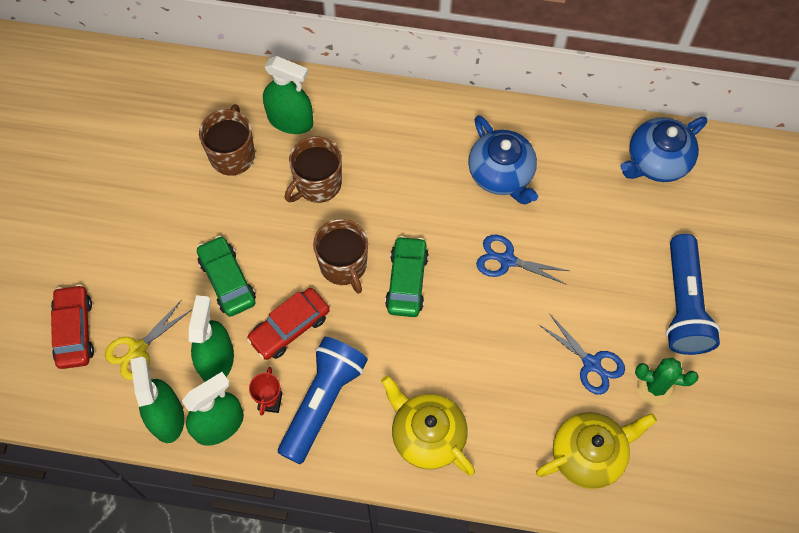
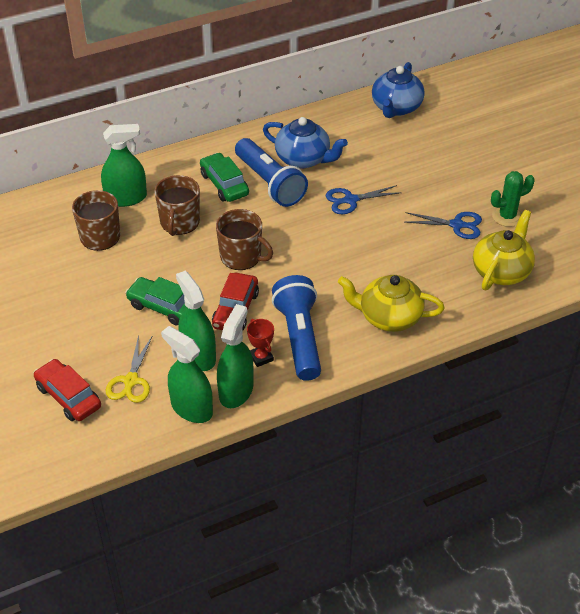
camera: 35 degrees left, 20 degrees down
green car [385,236,429,317] -> green car moved to [200,153,249,202]
blue flashlight [666,234,721,355] -> blue flashlight moved to [235,138,308,207]

